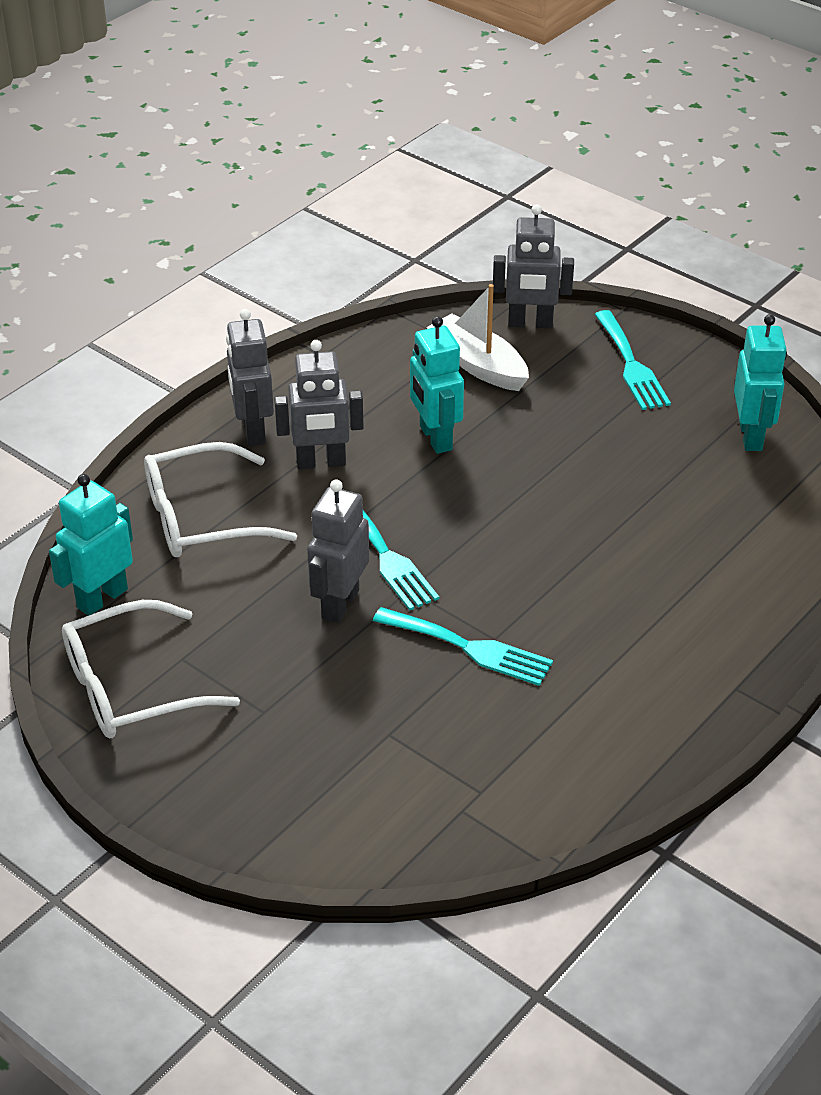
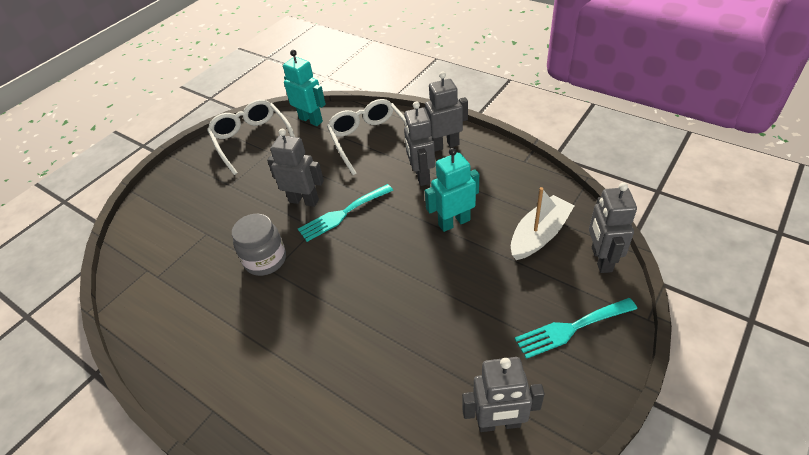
camera: 90 degrees right, 5 degrees up
turquoise fork [373,607,553,686] -> grey jar [232,214,286,276]
turquoise robot [734,314,787,451] -> grey robot [462,357,545,432]

